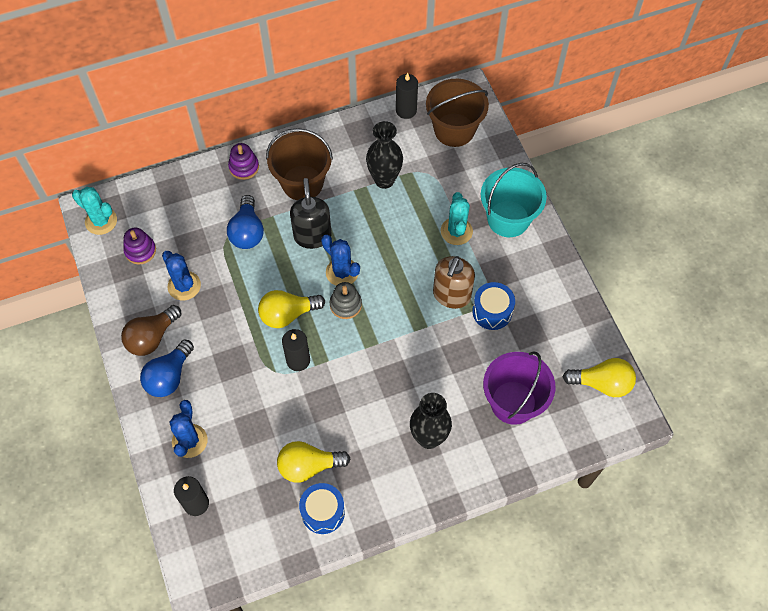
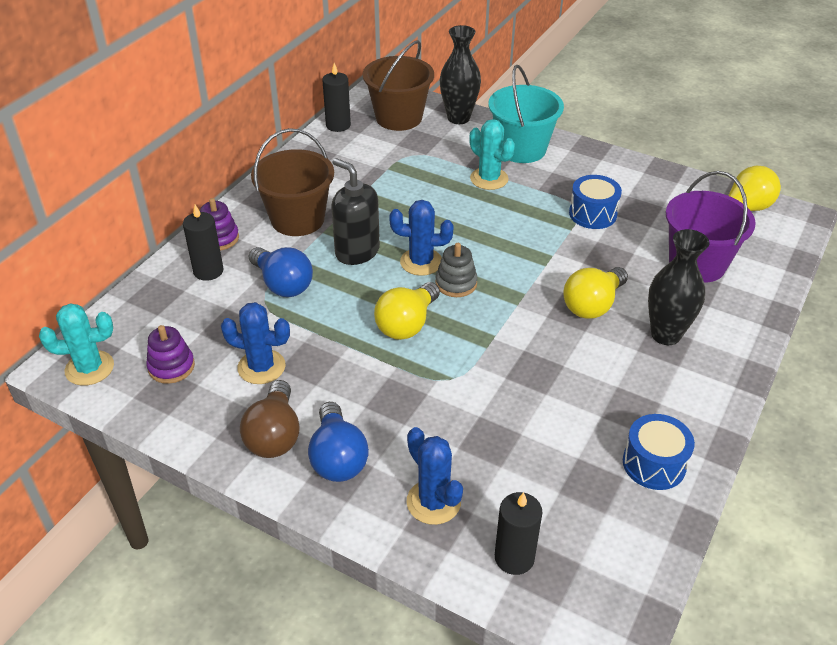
camera: 40 degrees left, 20 degrees down
yellow light bulb [277,441,350,483] -> yellow light bulb moved to [564,267,628,319]
black candle [282,329,310,371] -> black candle moved to [183,205,224,281]
black vase [366,121,403,189] -> black vase moved to [440,25,481,124]
brown soap dispenser [433,256,475,309] -> none

